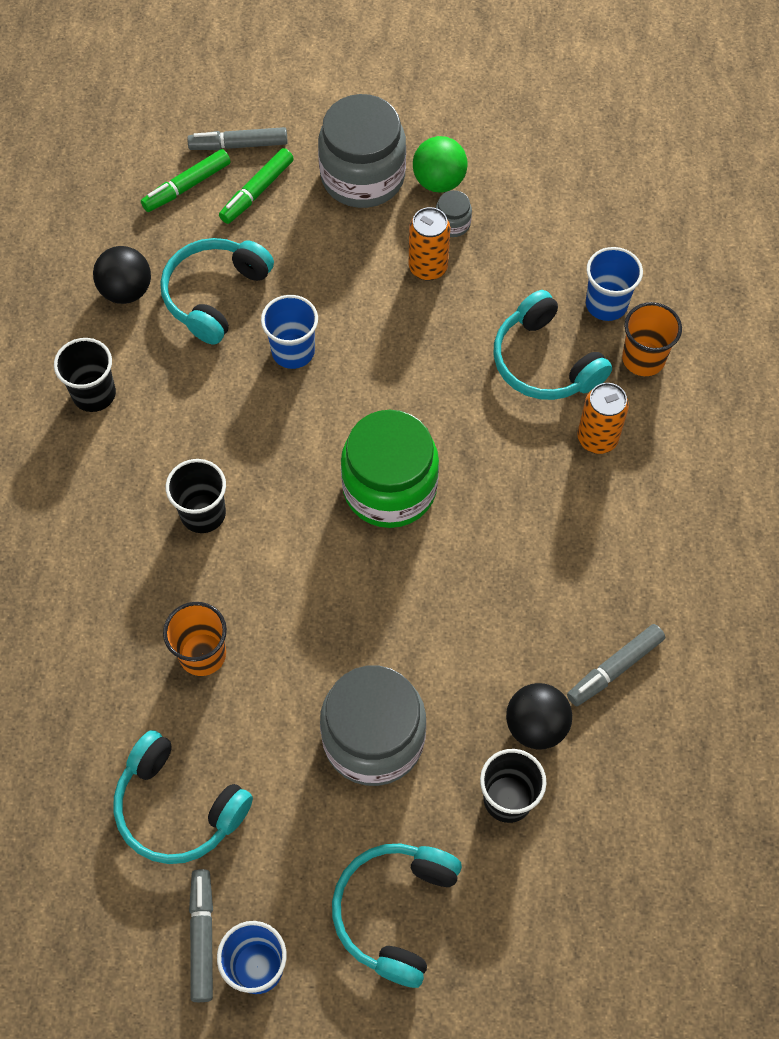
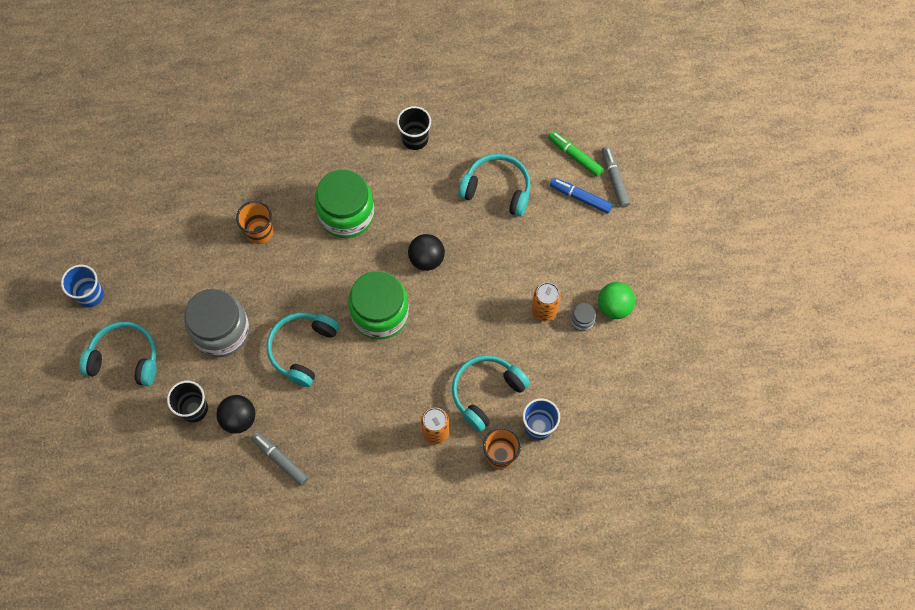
camera: 80 degrees right, 5 degrees up
black ball [93,246,151,304] -> black ball moved to [408,234,445,271]
turquoise headphones [114,730,253,864] -> turquoise headphones moved to [267,313,339,387]
black cup [166,459,226,533] -> green jar [315,169,375,238]
grey marker [189,869,213,1002] -> none
green marker [219,148,294,224] -> blue marker [550,178,613,214]
blue cup [261,295,318,369] -> none
grey jar [318,94,406,208] -> none

